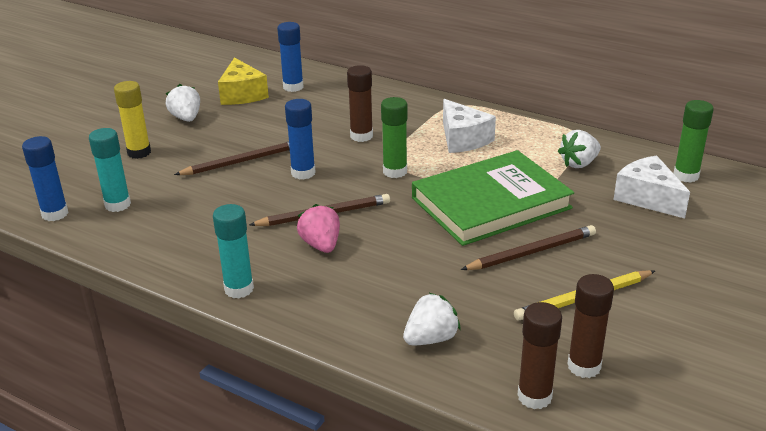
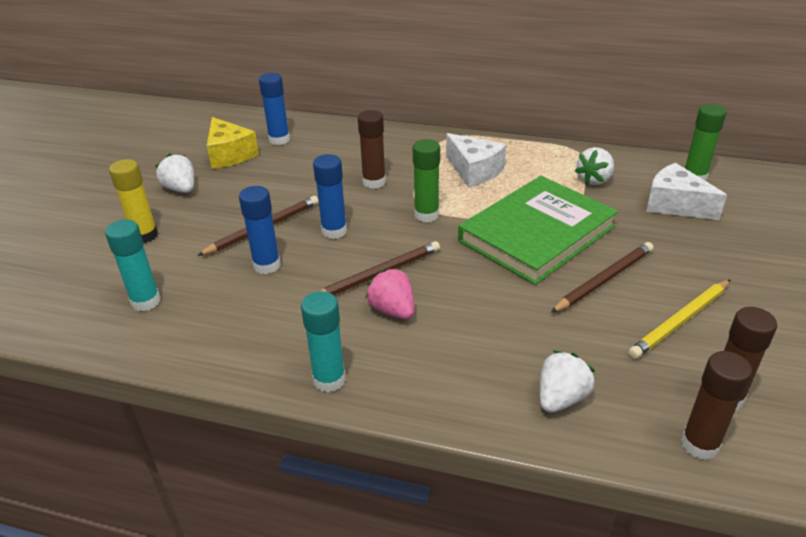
camera: 15 degrees left, 5 degrees up
blue glue stick [22,136,68,221] -> blue glue stick moved to [239,186,281,274]

